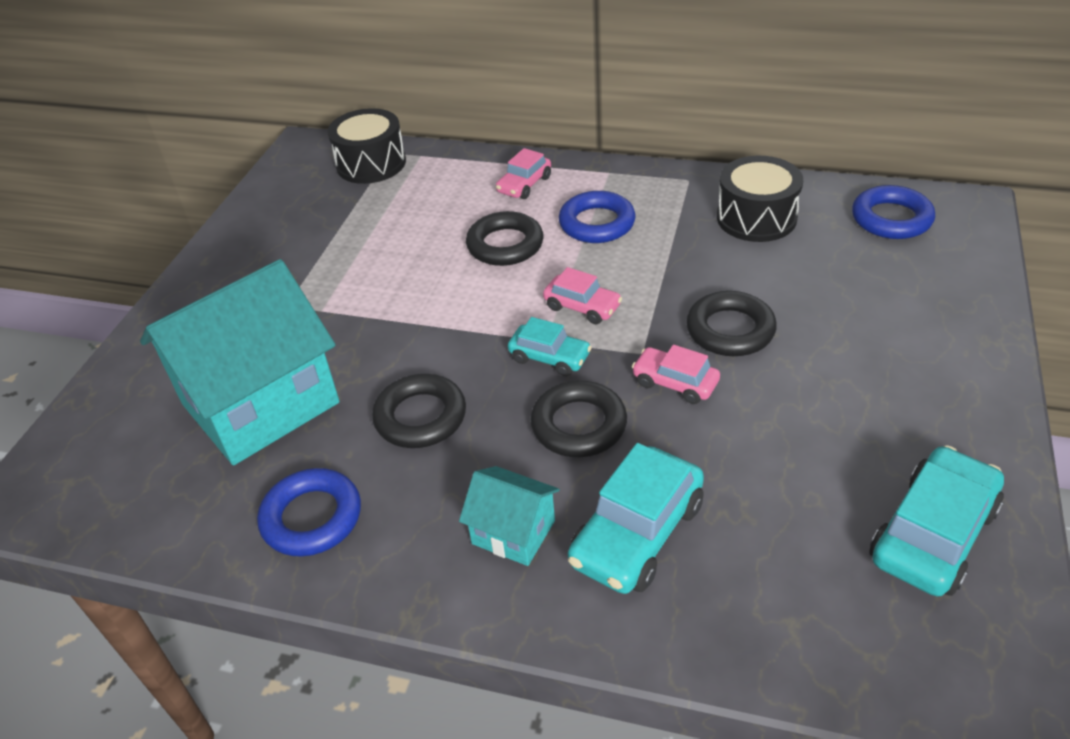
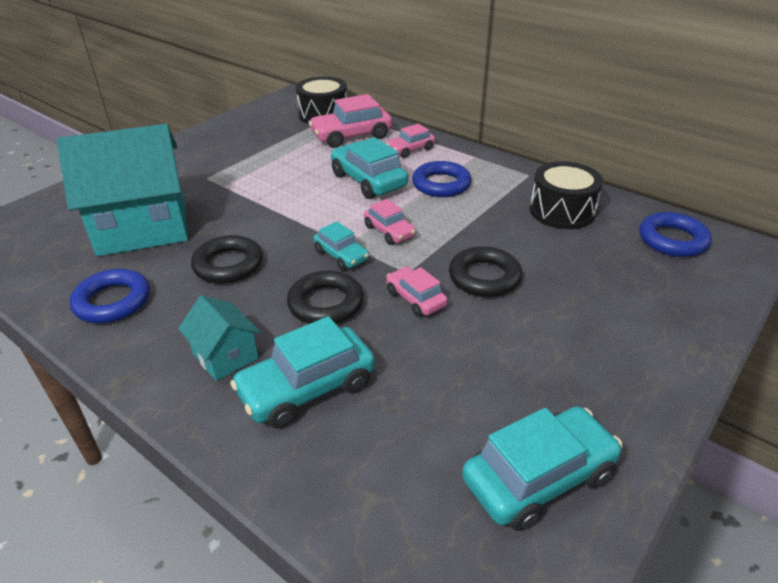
camera: 20 degrees right, 5 degrees down
black ring [466,211,544,266] -> turquoise car [331,137,408,199]
none -> pink car [308,94,392,148]

